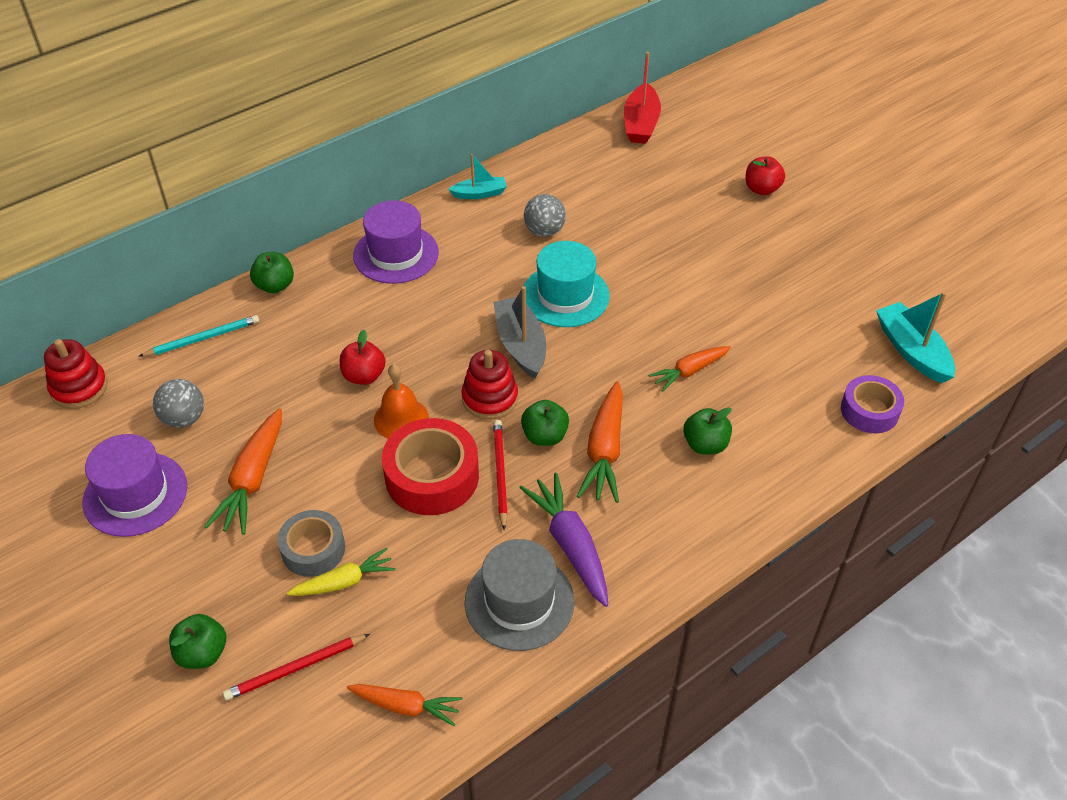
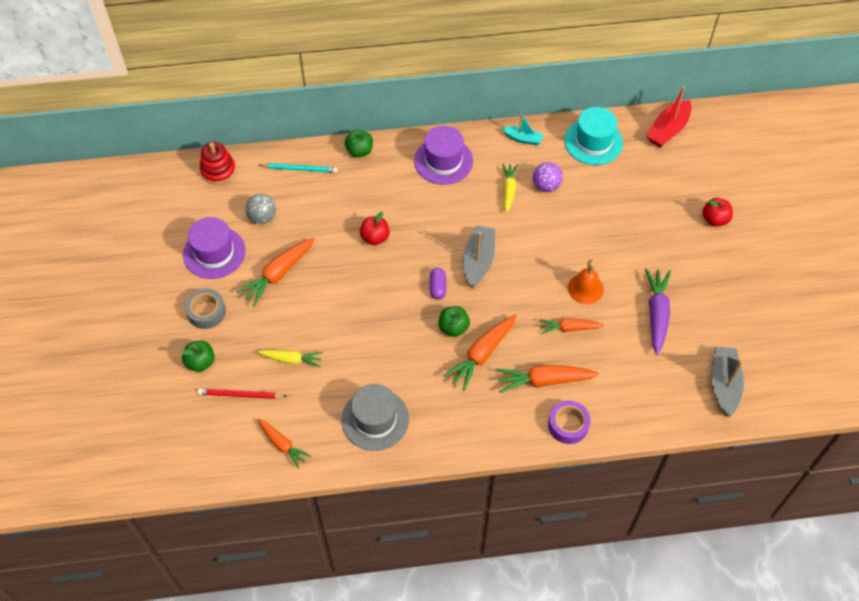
camera: 30 degrees right, 10 degrees up
grey tape [278,510,345,577] -> grey tape moved to [185,288,226,329]
orange bell [374,364,429,439] -> orange bell moved to [568,259,604,304]
red tape [382,418,479,515] -> none
red stacking toy [461,350,518,420] -> purple capsule [430,268,446,300]
red pencil [493,420,508,530] -> none
purple carrot [519,473,608,607] -> purple carrot moved to [645,268,671,355]
turquoise hat [523,241,610,327] -> turquoise hat moved to [564,107,623,165]
grey ball [524,194,566,237] -> purple ball [533,162,563,192]
green apple [683,407,732,455] -> orange carrot [496,365,599,393]
purple tape [841,375,904,433] -> purple tape moved to [548,400,591,444]
turquoise boat [876,292,955,383] -> grey boat [711,347,744,417]
none -> yellow carrot [502,164,518,213]

